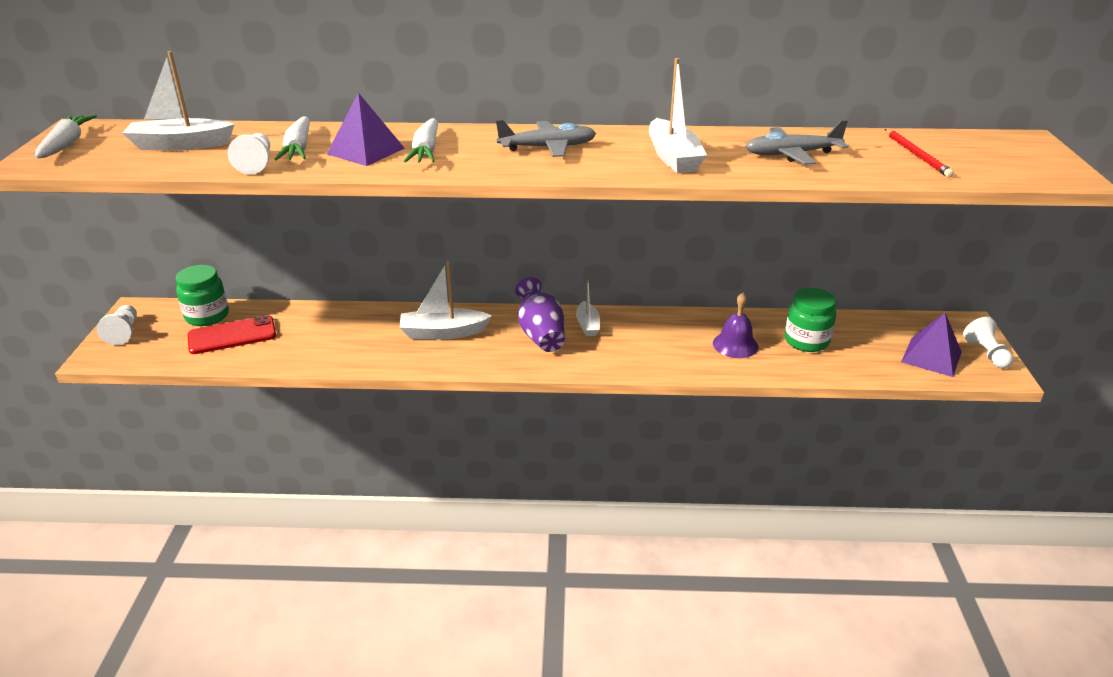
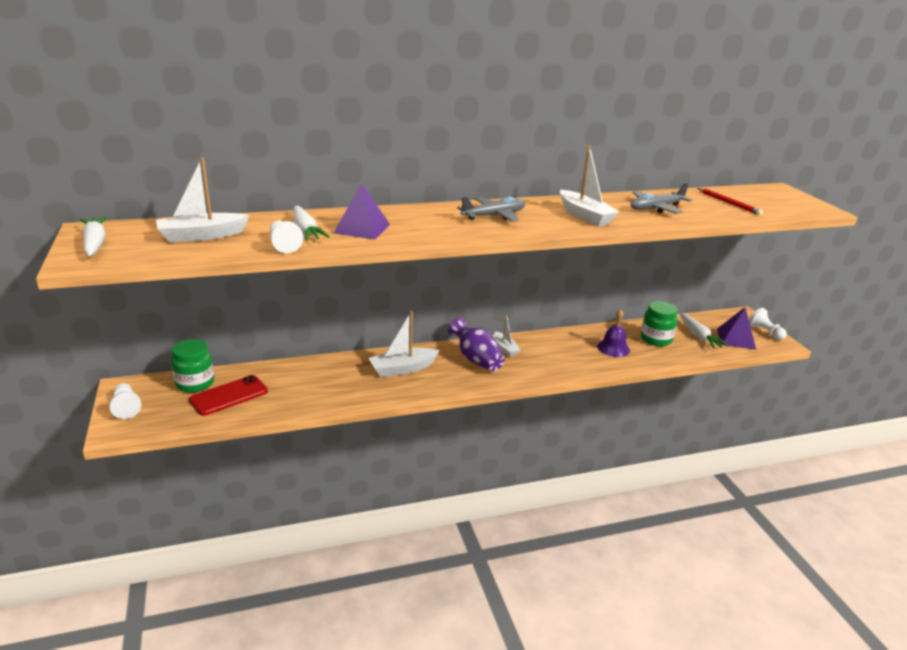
camera: 20 degrees left, 5 degrees down
white carrot [404,118,438,163] -> white carrot moved to [680,313,729,349]

